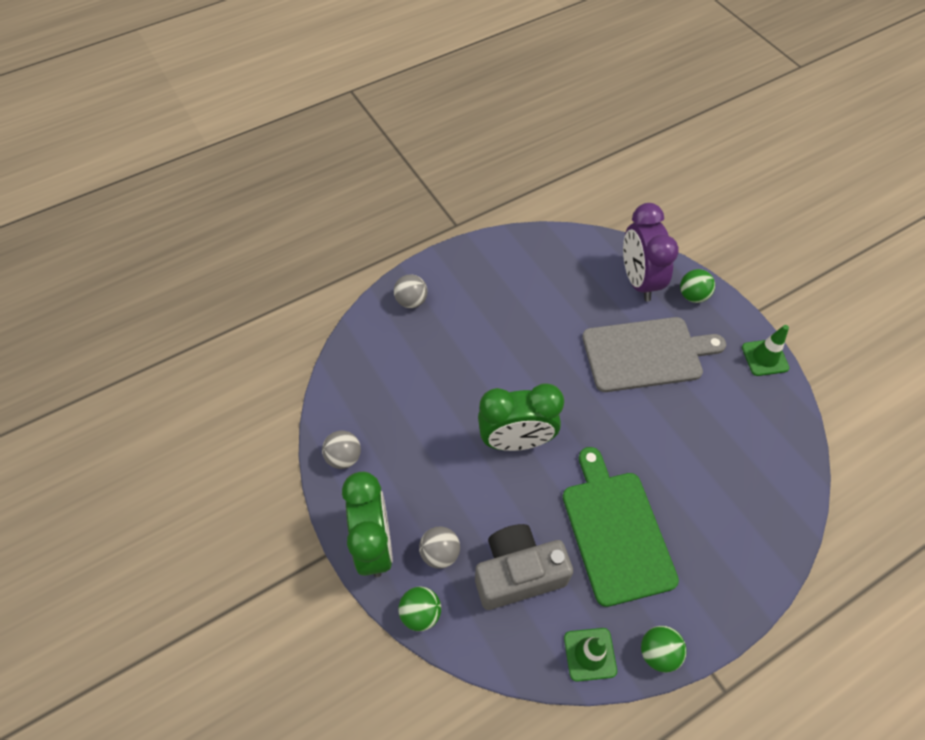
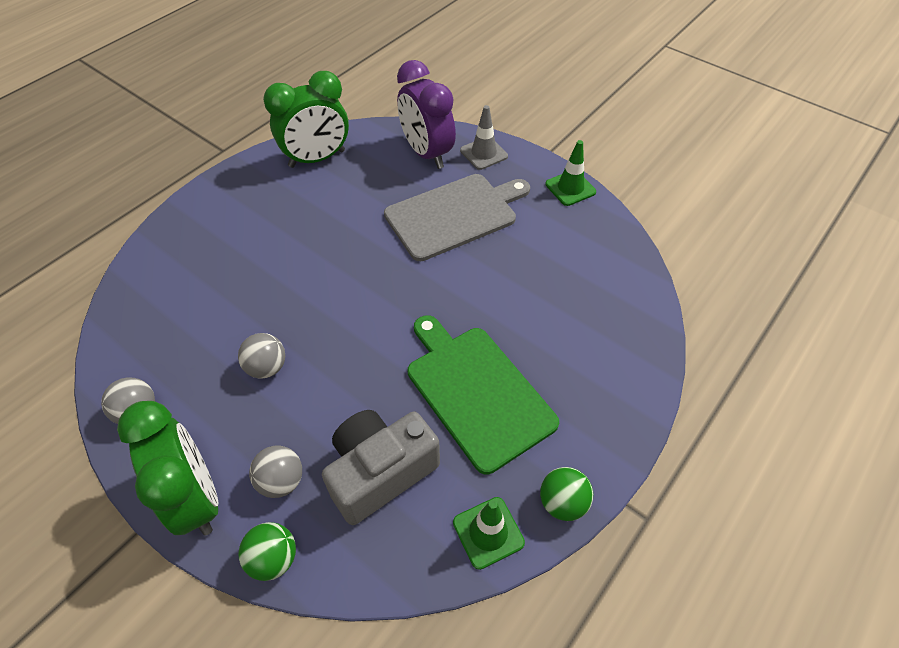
camera: 20 degrees left, 5 degrees down
grey ball [394,274,428,308] -> grey ball moved to [238,333,285,379]
green clock [478,384,564,451] -> green clock moved to [263,71,349,168]
green ball [680,269,715,303] -> grey traffic cone [460,105,508,170]

